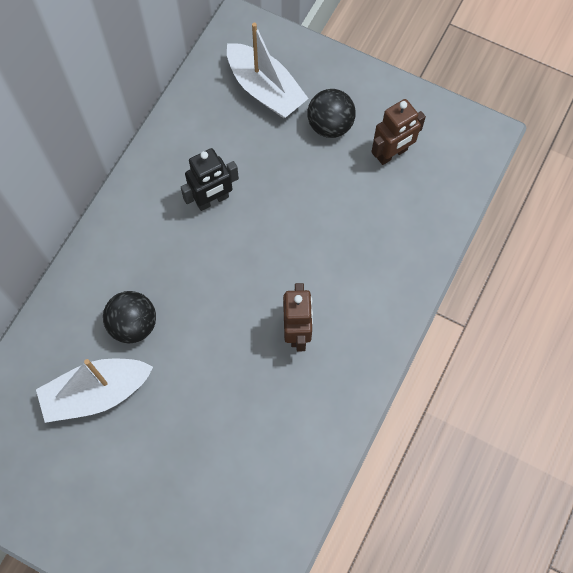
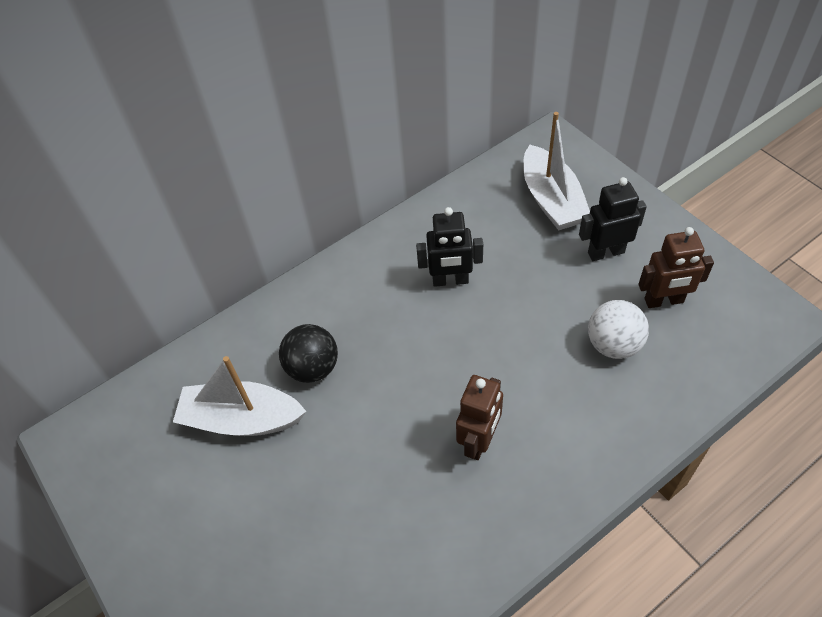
camera: 30 degrees right, 15 degrees down
black ball [308,89,356,138] -> black robot [579,177,647,261]
none -> white ball [588,300,649,359]

